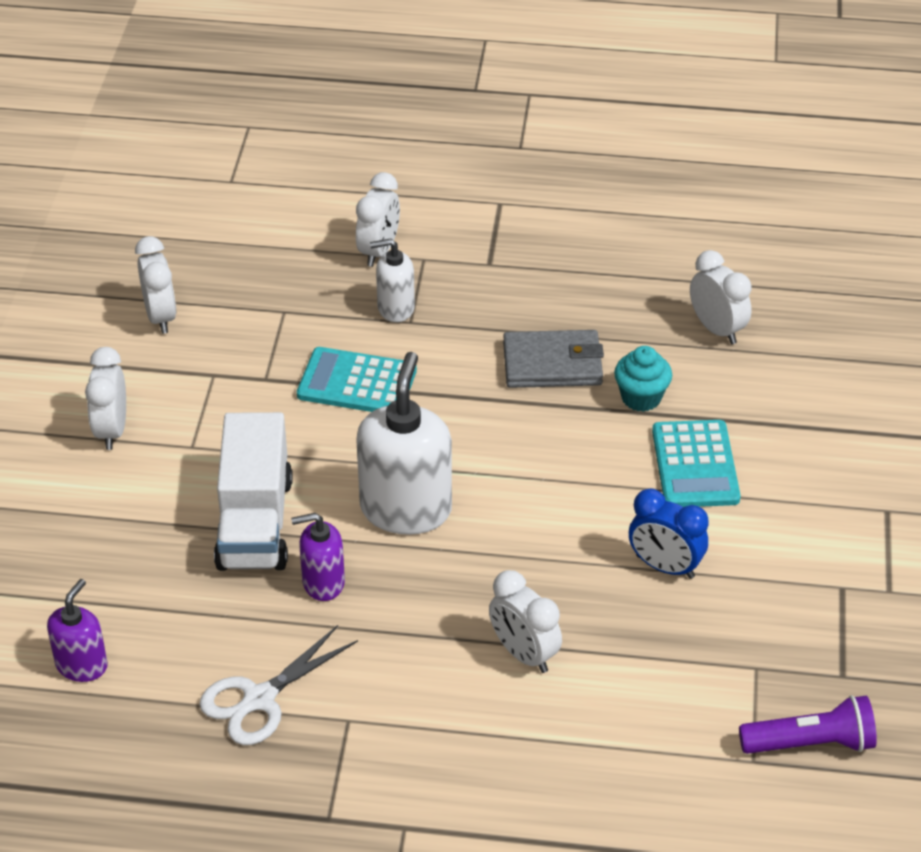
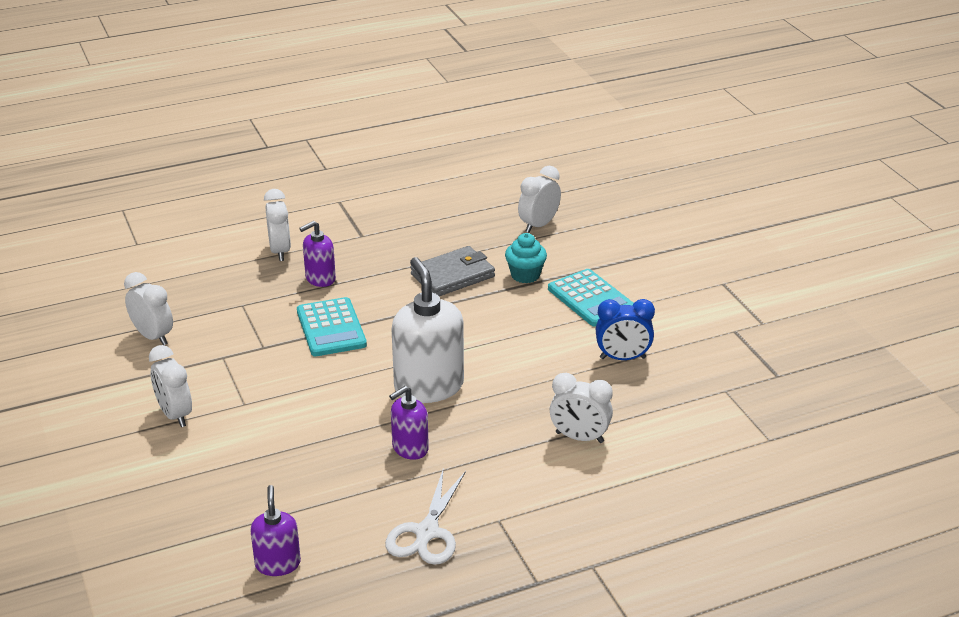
camera: 30 degrees left, 10 degrees down
white truck [214,412,293,571] -> none
turquoise calculator [297,347,417,412] -> turquoise calculator turned 90 degrees counterclockwise [297,297,367,356]
white soap dispenser [370,238,415,322] -> purple soap dispenser [299,221,336,287]
white clock [690,250,752,344] -> white clock turned 75 degrees counterclockwise [518,166,561,233]
purple flashlight [739,695,877,754] -> none

